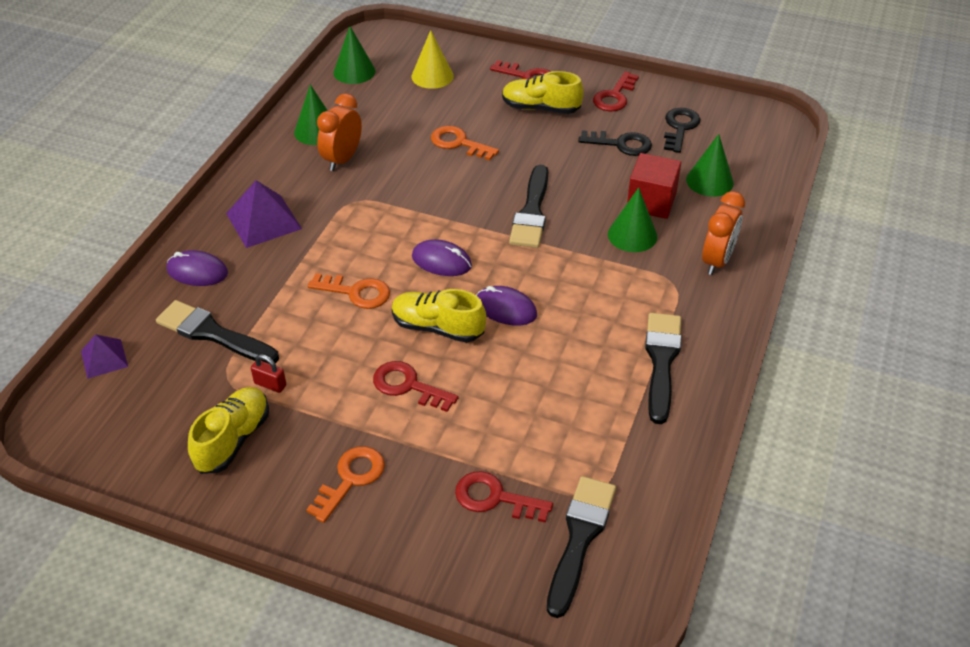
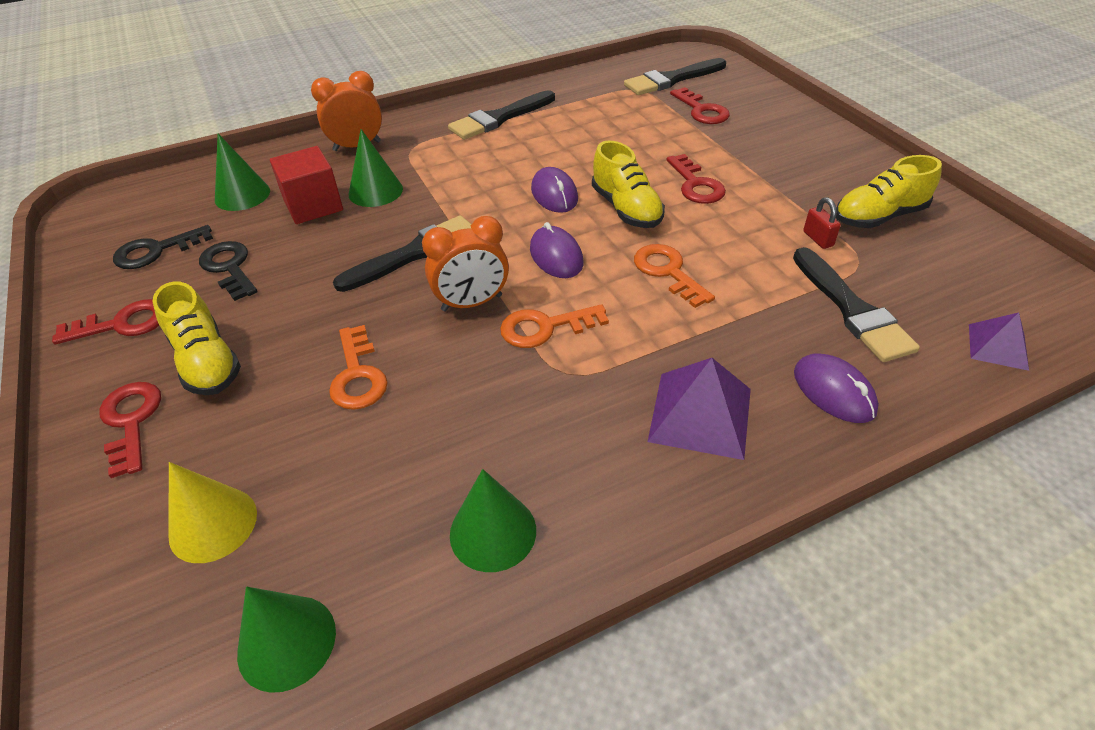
camera: 135 degrees left, 0 degrees up
orange key [306,446,385,523] -> orange key moved to [500,304,609,348]
orange clock [317,93,362,171] -> orange clock moved to [422,216,509,312]

